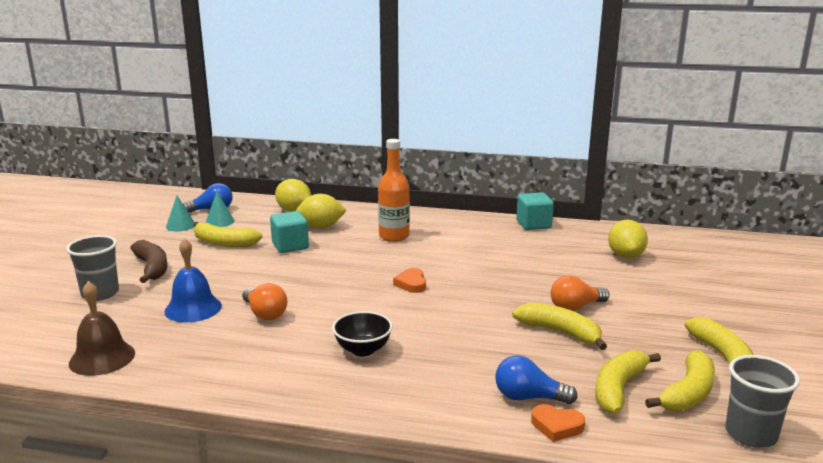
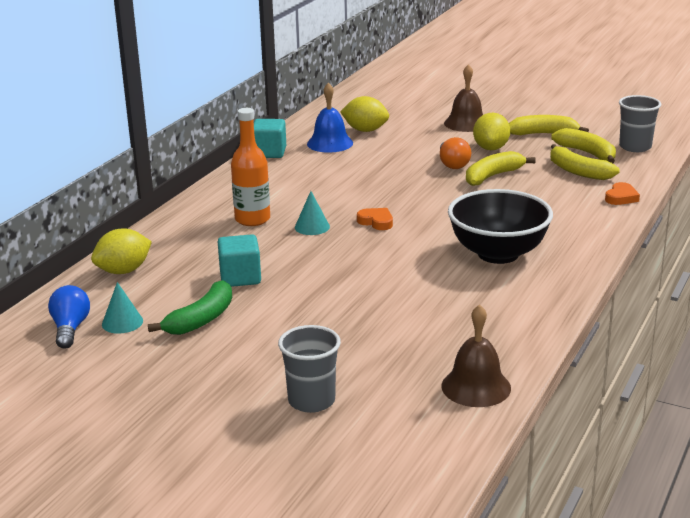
camera: 75 degrees left, 5 degrees up
brown banana [130,240,167,283] -> none
blue bell [164,238,222,322] -> blue bell moved to [307,83,353,153]
turquoise cone [166,196,195,231] -> turquoise cone moved to [295,191,330,235]
yellow banana [193,222,262,247] -> green banana [148,280,232,335]
orange light bulb [242,283,287,320] -> none
yellow lemon [296,194,347,228] -> yellow lemon moved to [473,113,510,150]
black bowl [332,311,393,356] -> black bowl [448,189,553,264], size x1.85
orange heart [393,268,426,293] -> orange heart turned 150 degrees counterclockwise [357,208,393,230]
blue light bulb [495,356,578,404] -> none
none -> brown bell [444,64,483,132]

